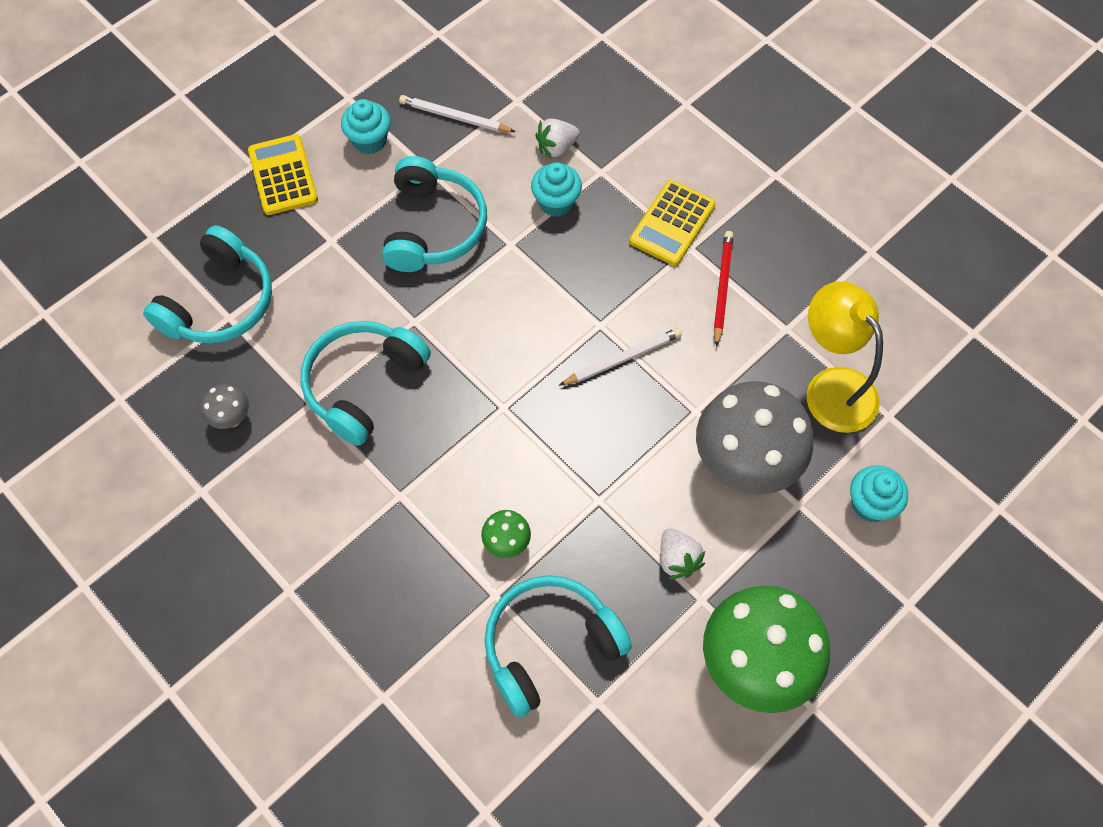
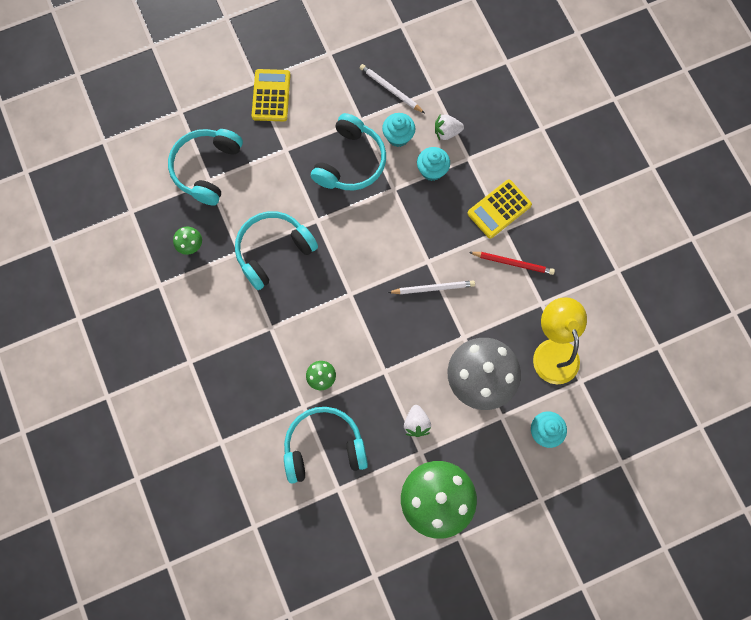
camera: 20 degrees right, 10 degrees up
turquoise headphones [143,225,272,343] -> turquoise headphones turned 150 degrees clockwise [168,129,243,206]
grey mushroom [201,384,249,429] -> green mushroom [173,227,202,255]
turquoise cupcake [341,99,391,154] -> turquoise cupcake moved to [382,113,415,147]
red pencil [714,231,734,347] -> red pencil turned 75 degrees clockwise [469,252,555,275]

